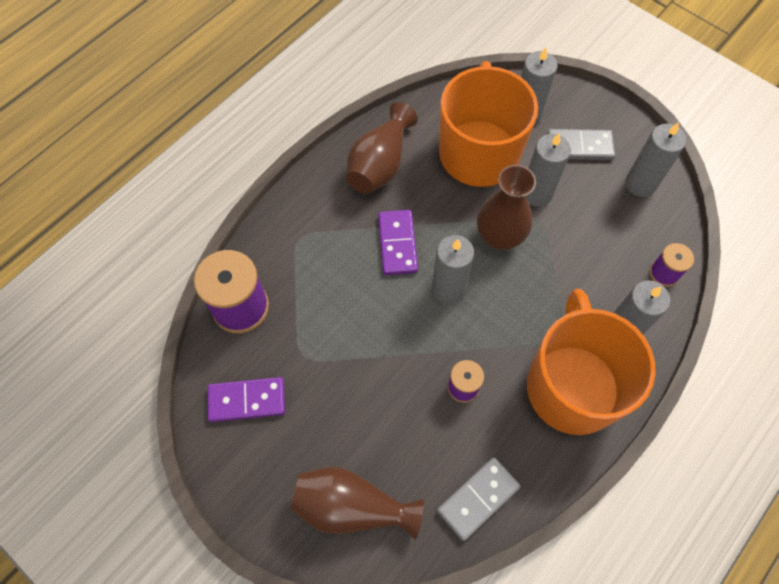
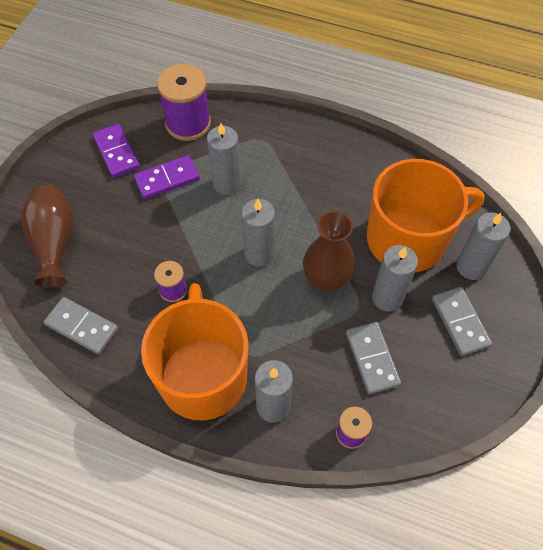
camera: 70 degrees right, 5 degrees down
brown vase [346,102,418,194] -> none
purple domino [378,210,418,275] -> purple domino moved to [134,155,200,199]
orange mug [527,289,656,435] -> orange mug turned 75 degrees counterclockwise [141,283,249,420]
grey candle [625,122,686,197] -> grey candle moved to [207,123,241,195]
none -> grey domino [346,322,401,394]

